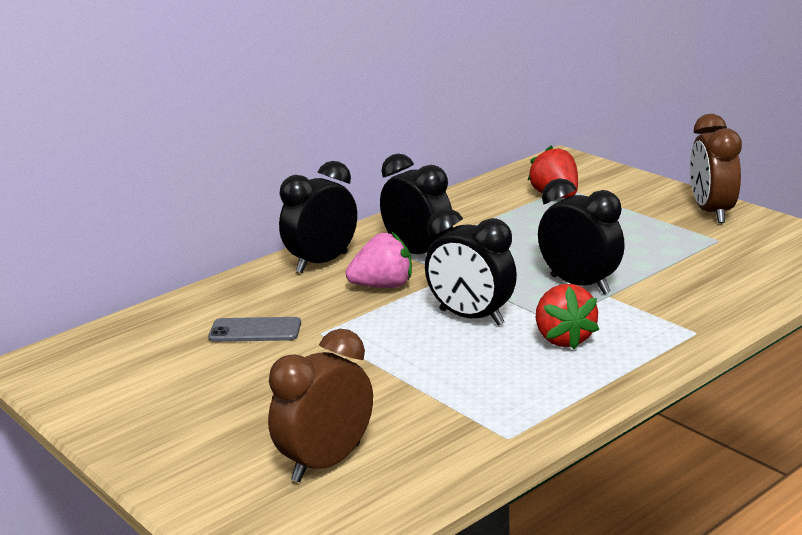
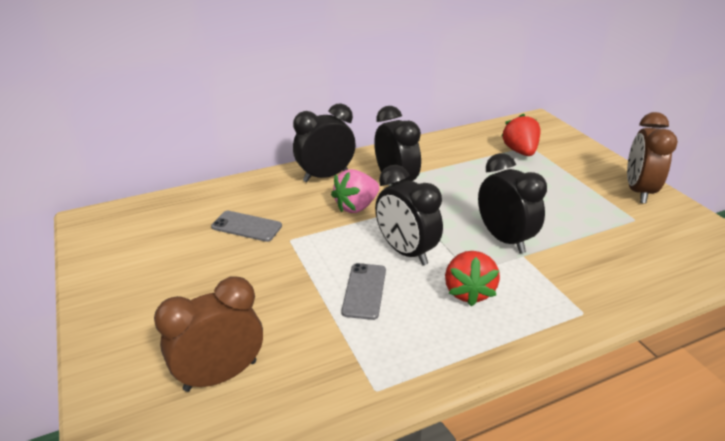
camera: 15 degrees right, 10 degrees up
pink strawberry [345,232,412,288] -> pink strawberry turned 135 degrees clockwise [331,169,379,213]
none -> grey phone [341,263,386,320]

